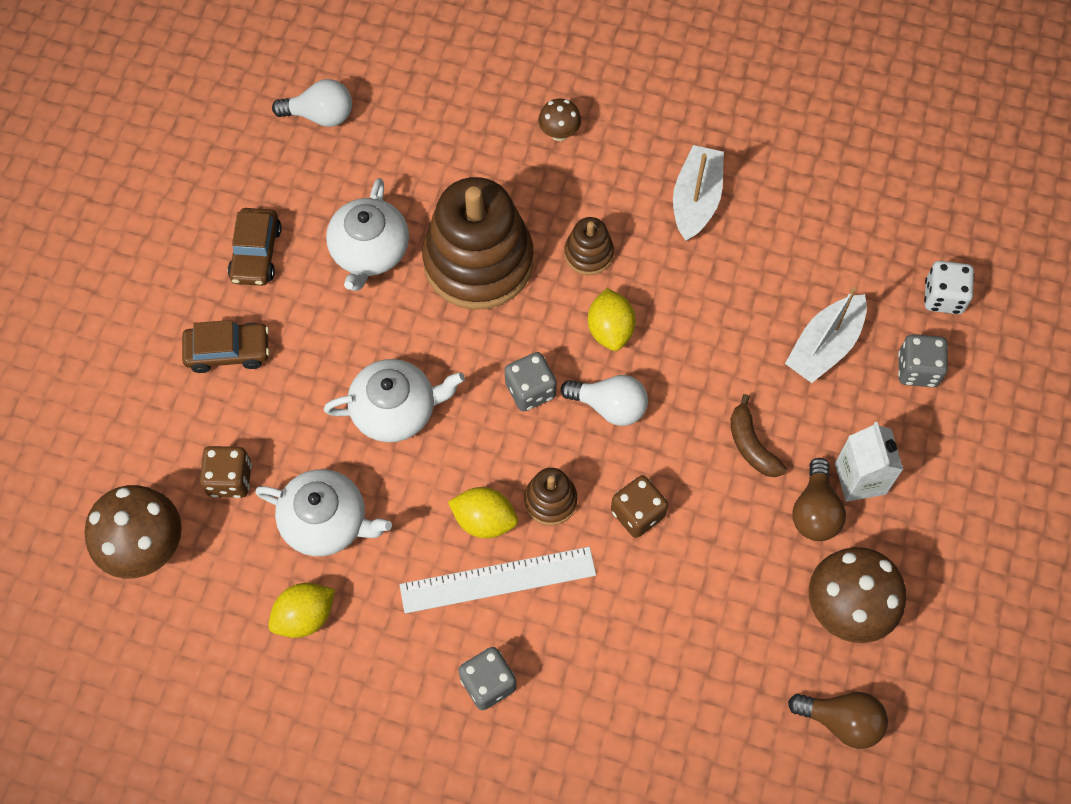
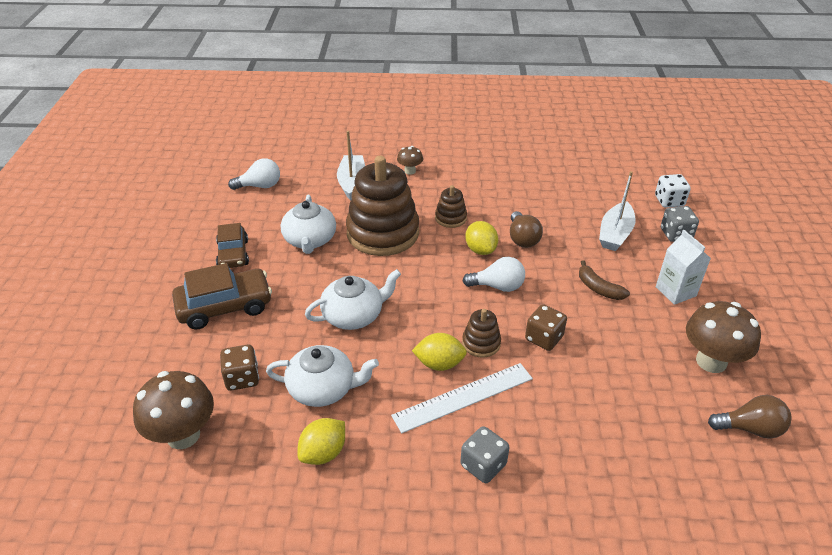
camera: 15 degrees left, 25 degrees down
brown car [182,320,270,373] -> brown car [172,263,272,329], size x1.51
grey dice [505,352,557,412] -> none
white boat [673,145,724,241] -> white boat moved to [337,131,365,200]
brown light bulb [793,458,846,541] -> brown light bulb moved to [510,211,543,248]

